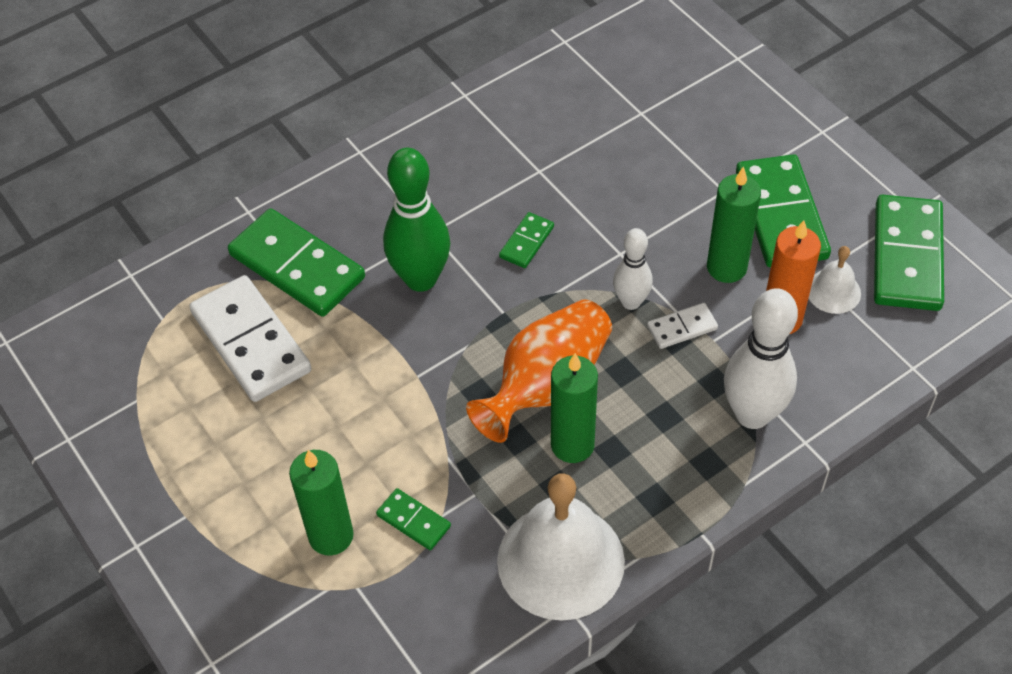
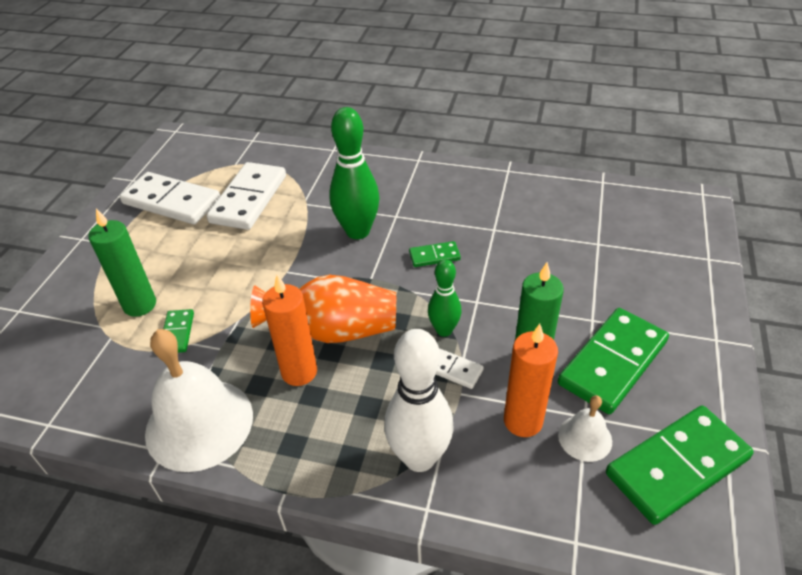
camera: 50 degrees right, 10 degrees down
green domino [228,208,365,317] -> none
green candle [551,353,598,463] -> orange candle [262,275,317,386]
white bowling pin [613,228,653,310] -> green bowling pin [428,259,461,337]
none -> white domino [120,172,220,224]

